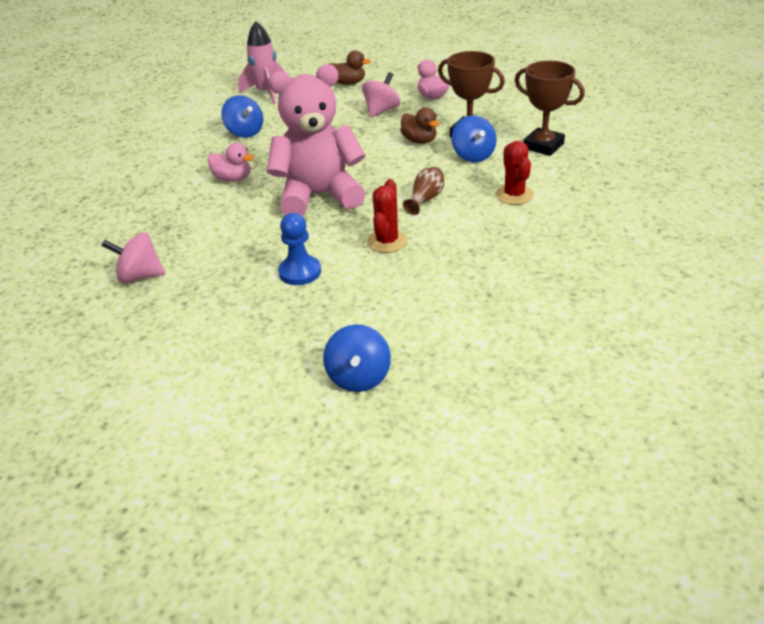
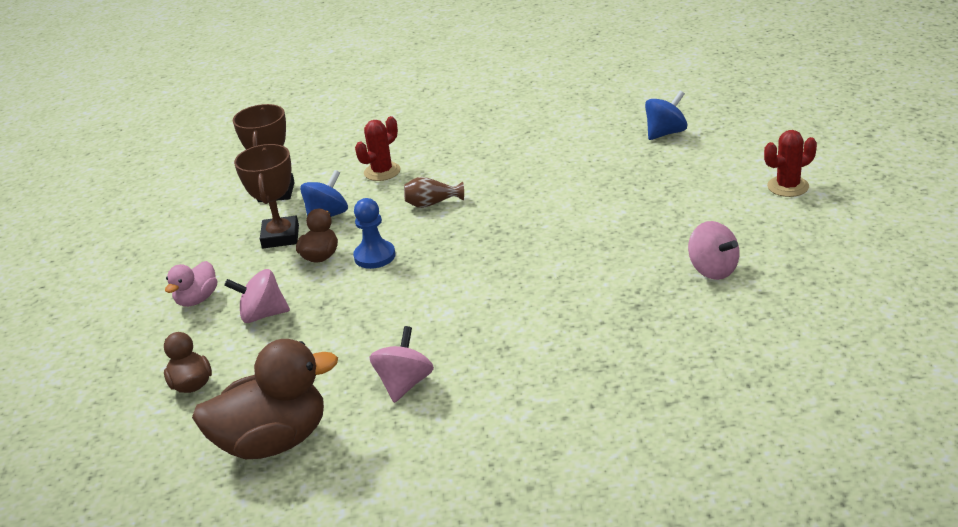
camera: 125 degrees left, 5 degrees down
pink duck [207,143,254,182] -> none
blue spinning top [221,95,263,138] -> pink spinning top [369,326,434,403]
pink rocket [238,21,284,105] -> brown duck [192,339,338,459]
pink teddy bear [267,64,366,216] -> none
blue pawn [278,213,321,285] -> blue pawn moved to [353,198,396,269]
red cactus [367,179,407,253] -> red cactus moved to [764,130,817,197]

